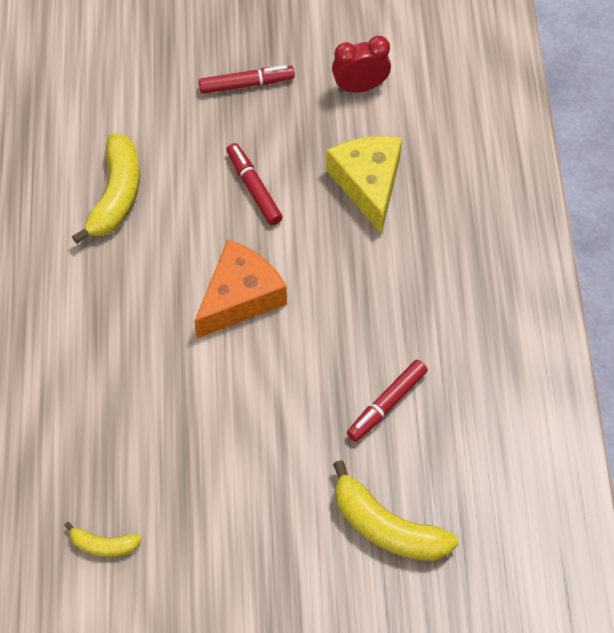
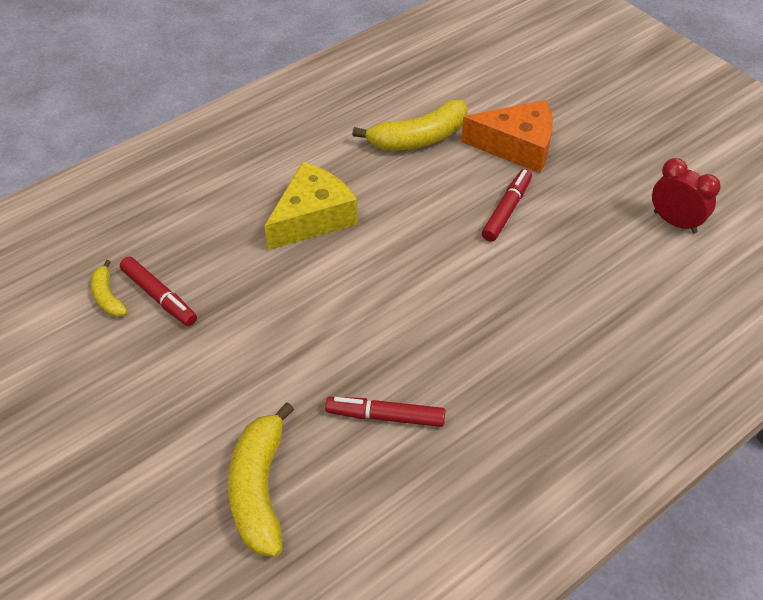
camera: 55 degrees right, 10 degrees down
orange cheese [194,240,287,338] -> orange cheese moved to [461,100,553,173]
red marker [199,65,295,94] -> red marker moved to [120,257,197,326]
yellow cheese [326,136,402,234] -> yellow cheese moved to [264,162,358,250]

